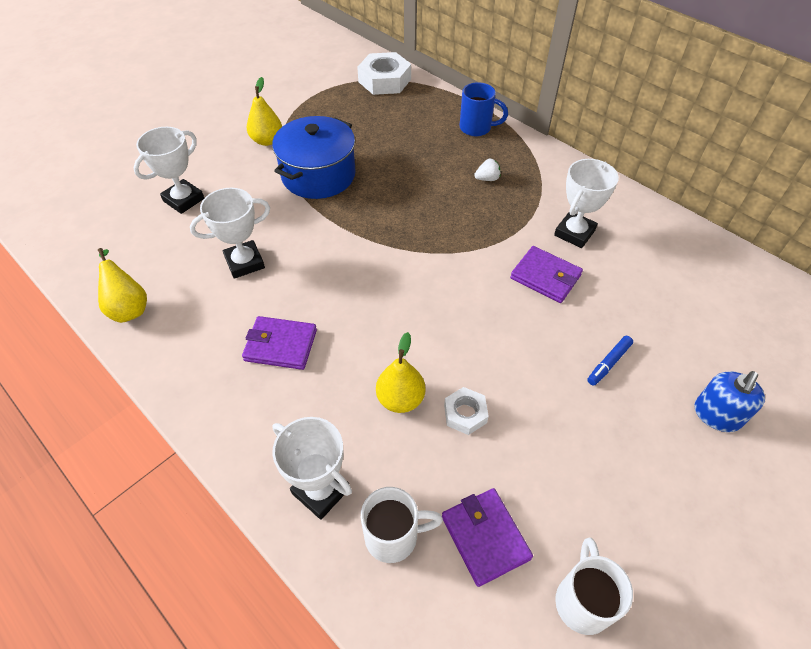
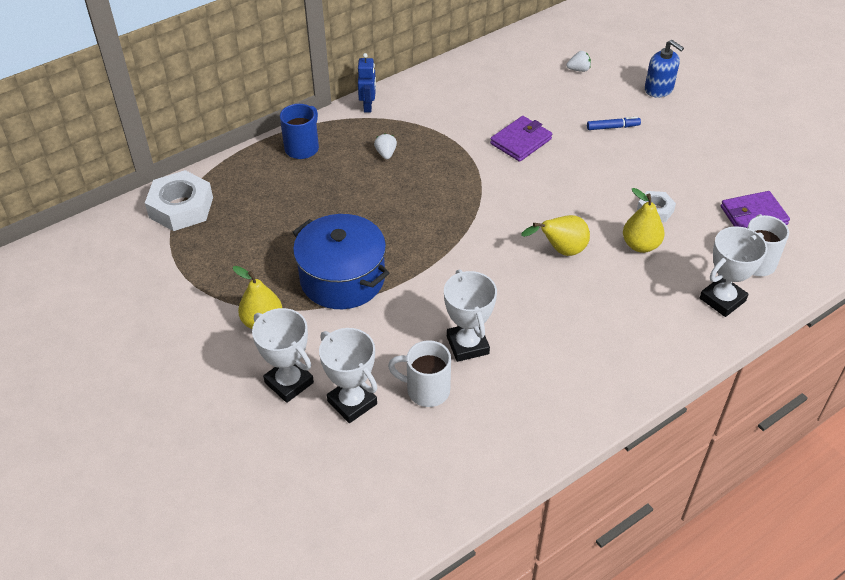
camera: 80 degrees left, 5 degrees down
yellow pear [98,248,147,323] -> yellow pear moved to [521,215,590,256]
purple wallet [242,316,317,370] -> none
white trophy [554,159,619,248] -> white trophy moved to [252,308,314,403]
white mug [555,538,633,635] -> white mug moved to [388,340,451,407]
blue marker [587,336,633,386] -> blue marker turned 60 degrees counterclockwise [587,117,641,130]
none -> blue robot [358,53,376,113]
none -> white strawberry [566,51,591,72]

